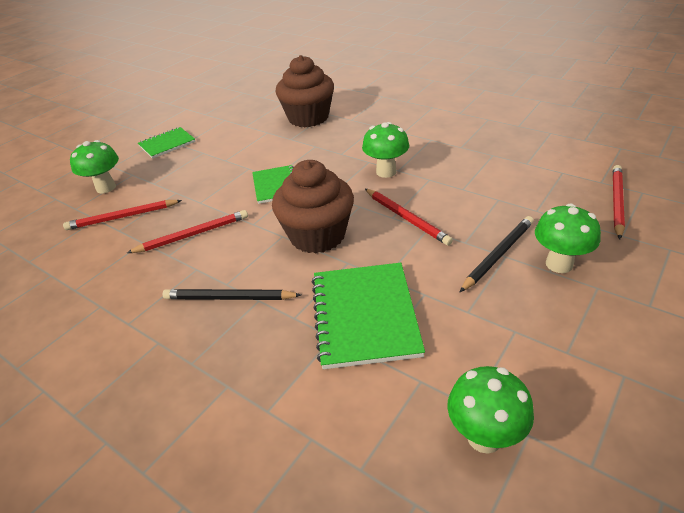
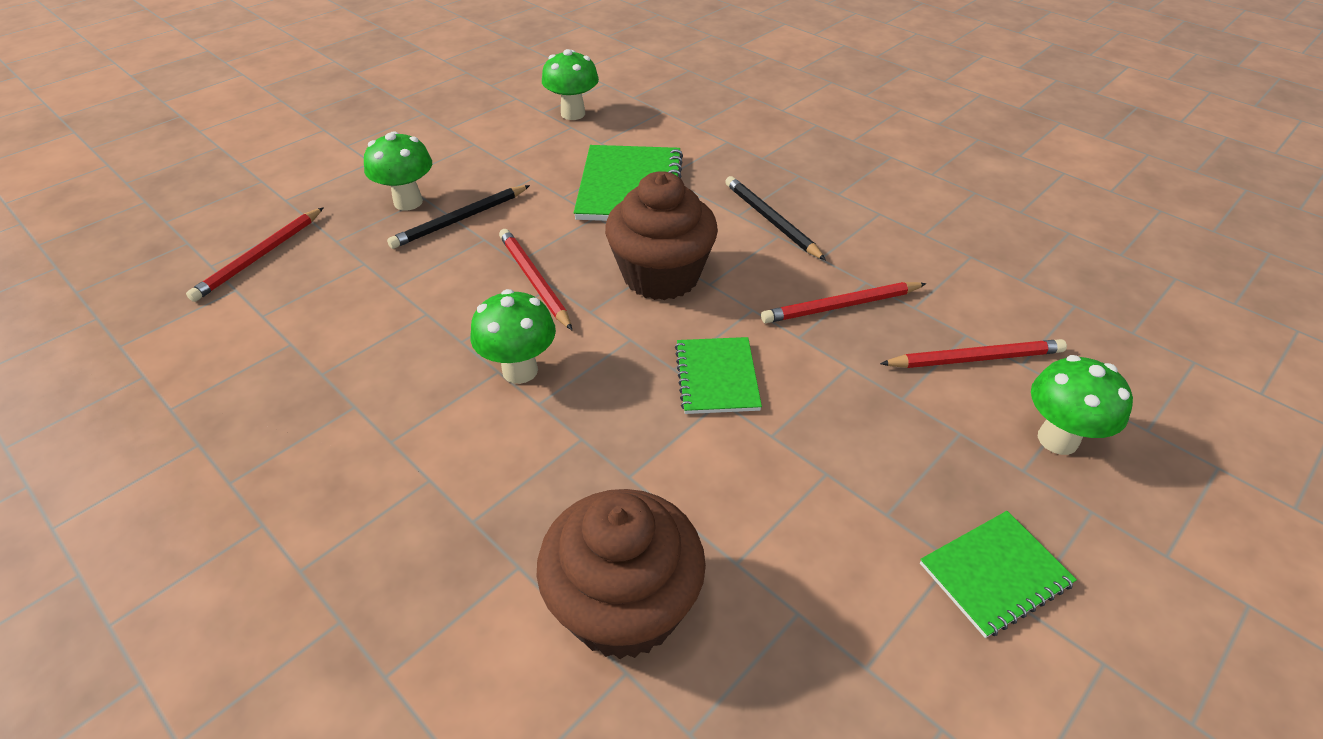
camera: 175 degrees left, 5 degrees up
black pencil [163,289,301,300] -> black pencil turned 135 degrees counterclockwise [725,176,826,260]

